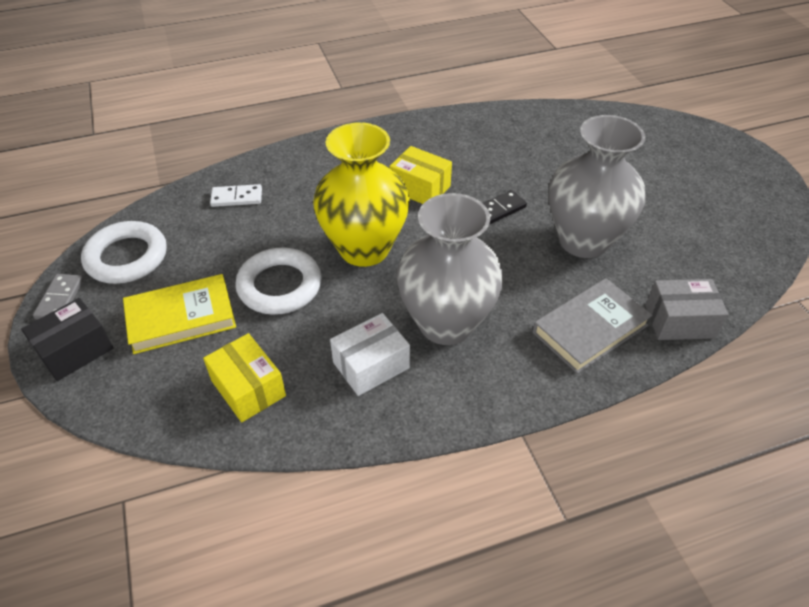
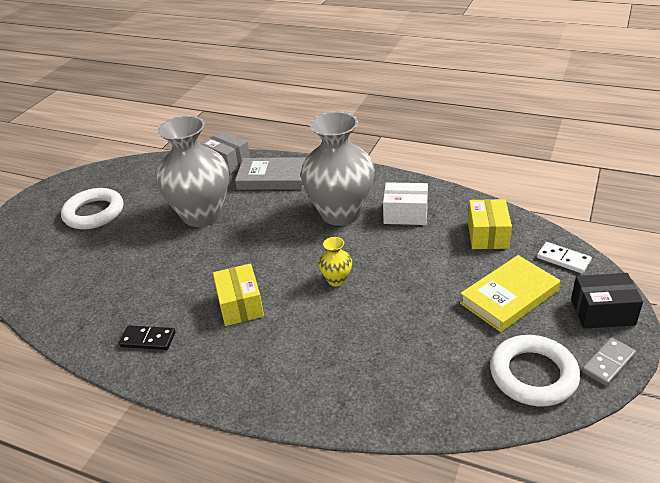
camera: 135 degrees left, 10 degrees down
yellow book [123,274,236,354] -> yellow book turned 60 degrees counterclockwise [460,255,560,332]
white domino [210,184,262,207] -> white domino moved to [537,242,592,274]
white ring [235,248,322,315] -> white ring moved to [61,188,123,229]
yellow vase [313,122,410,267] -> yellow vase [319,237,352,286], size x0.41
black domino [483,190,527,225] -> black domino moved to [119,325,176,350]

